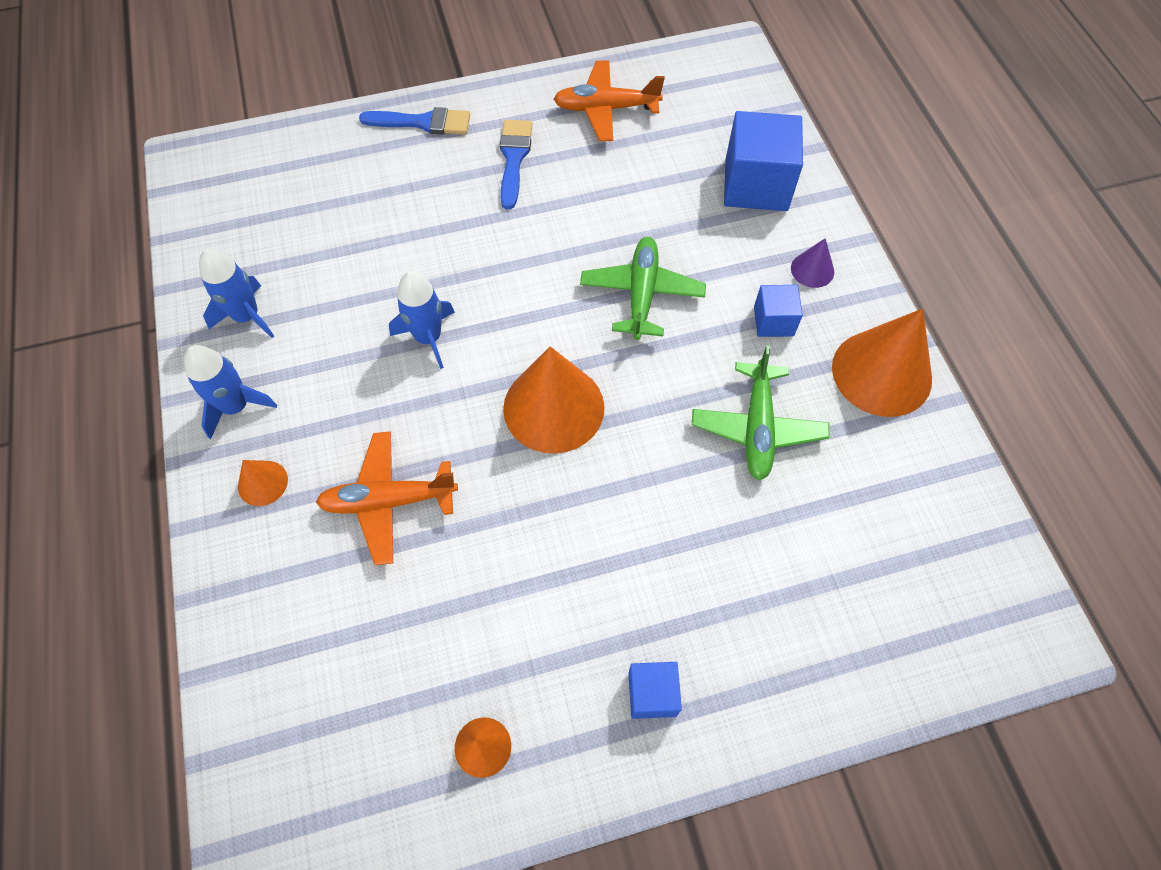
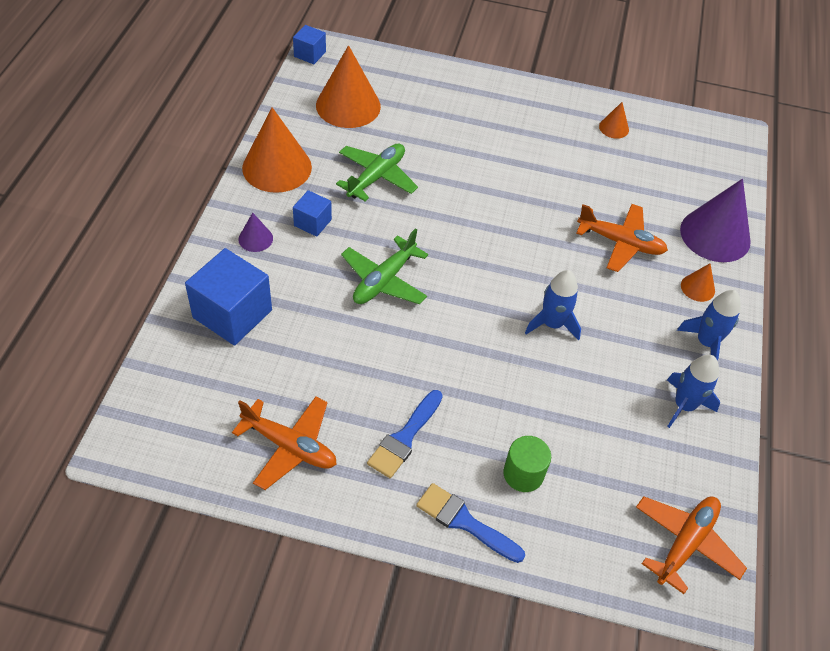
camera: 155 degrees left, 10 degrees down
orange cone [503,346,605,454] -> orange cone moved to [316,45,381,128]
blue cube [628,662,682,719] -> blue cube moved to [293,25,326,64]
none -> green cylinder [503,436,551,492]
none -> orange plane [636,496,747,594]
none -> purple cone [680,179,751,262]

